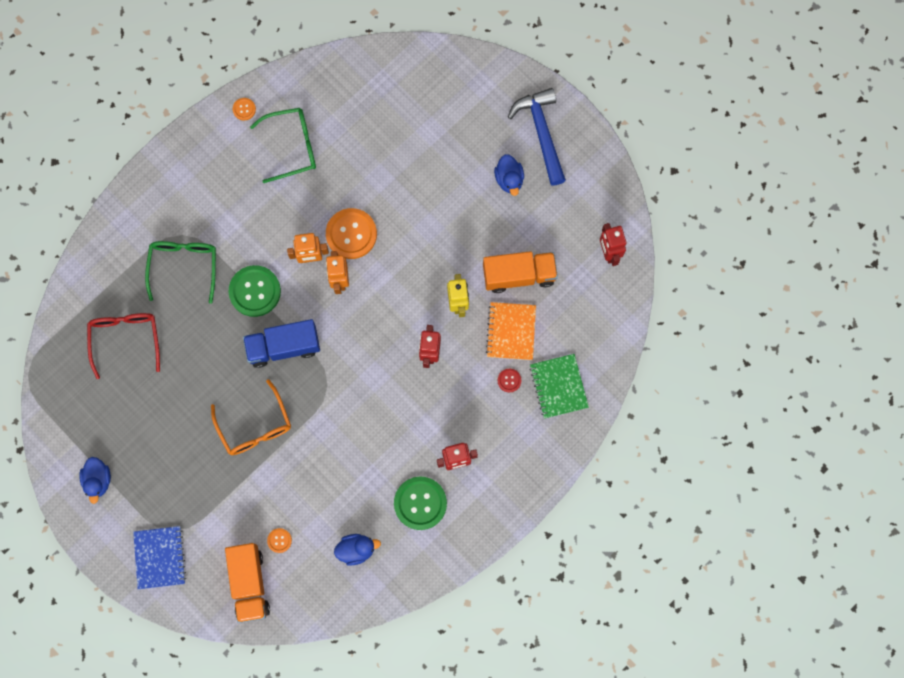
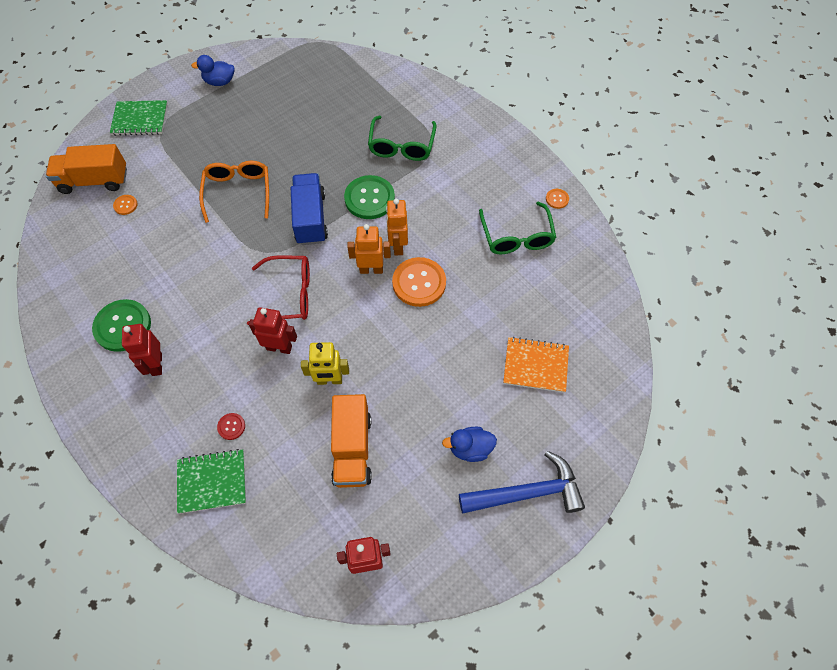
camera: 95 degrees right, 15 degrees down
red glasses [87,313,160,379] -> red glasses moved to [247,255,310,325]
blue notebook [133,526,186,589] -> green notebook [110,100,168,136]
green glasses [145,241,216,304] -> green glasses turned 90 degrees clockwise [368,116,437,161]
orange glasses [211,379,291,455] -> orange glasses turned 105 degrees clockwise [199,161,269,223]
blue duck [334,534,381,566] -> none
orange notebook [486,302,536,360] -> orange notebook moved to [503,337,569,393]

